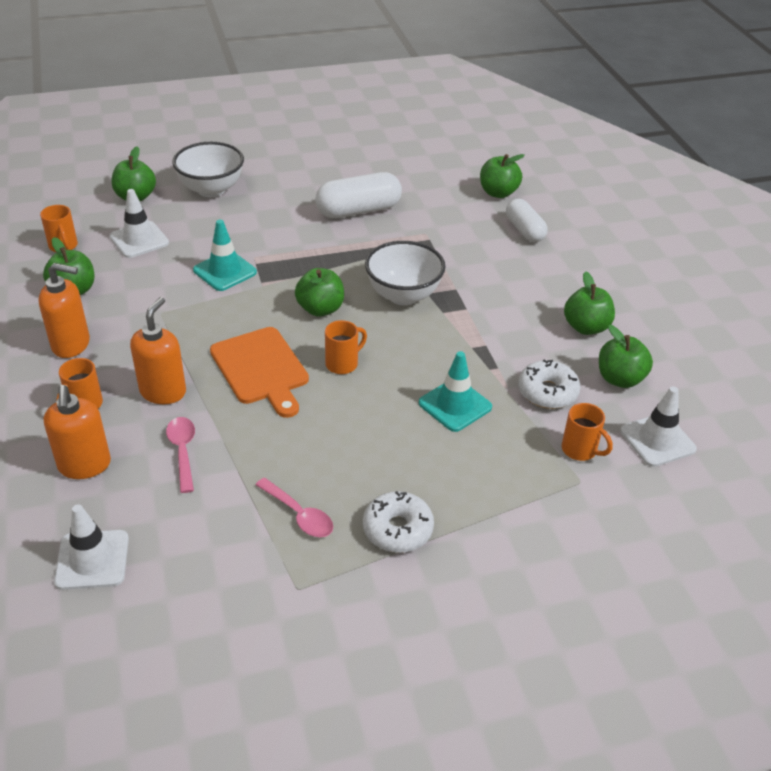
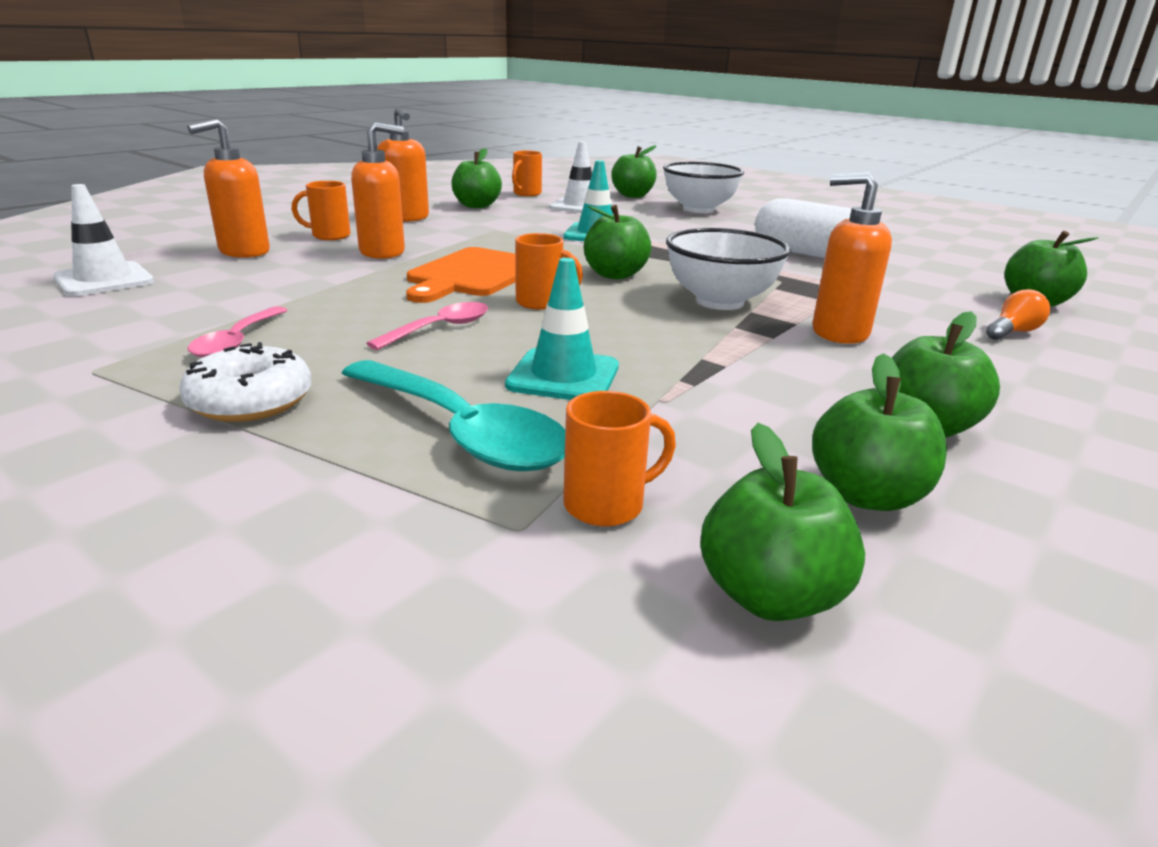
camera: 55 degrees right, 15 degrees down
pink spoon [166,417,195,493] -> pink spoon moved to [366,302,488,350]
white capsule [506,199,547,243] -> orange light bulb [986,289,1051,340]
white donut [518,359,581,409] -> none
orange mug [562,403,613,461] -> orange mug turned 120 degrees counterclockwise [563,391,676,527]
white traffic cone [620,386,697,467] -> green apple [700,423,865,621]
none -> turquoise spoon [342,360,565,471]
none -> orange soap dispenser [812,172,892,344]

